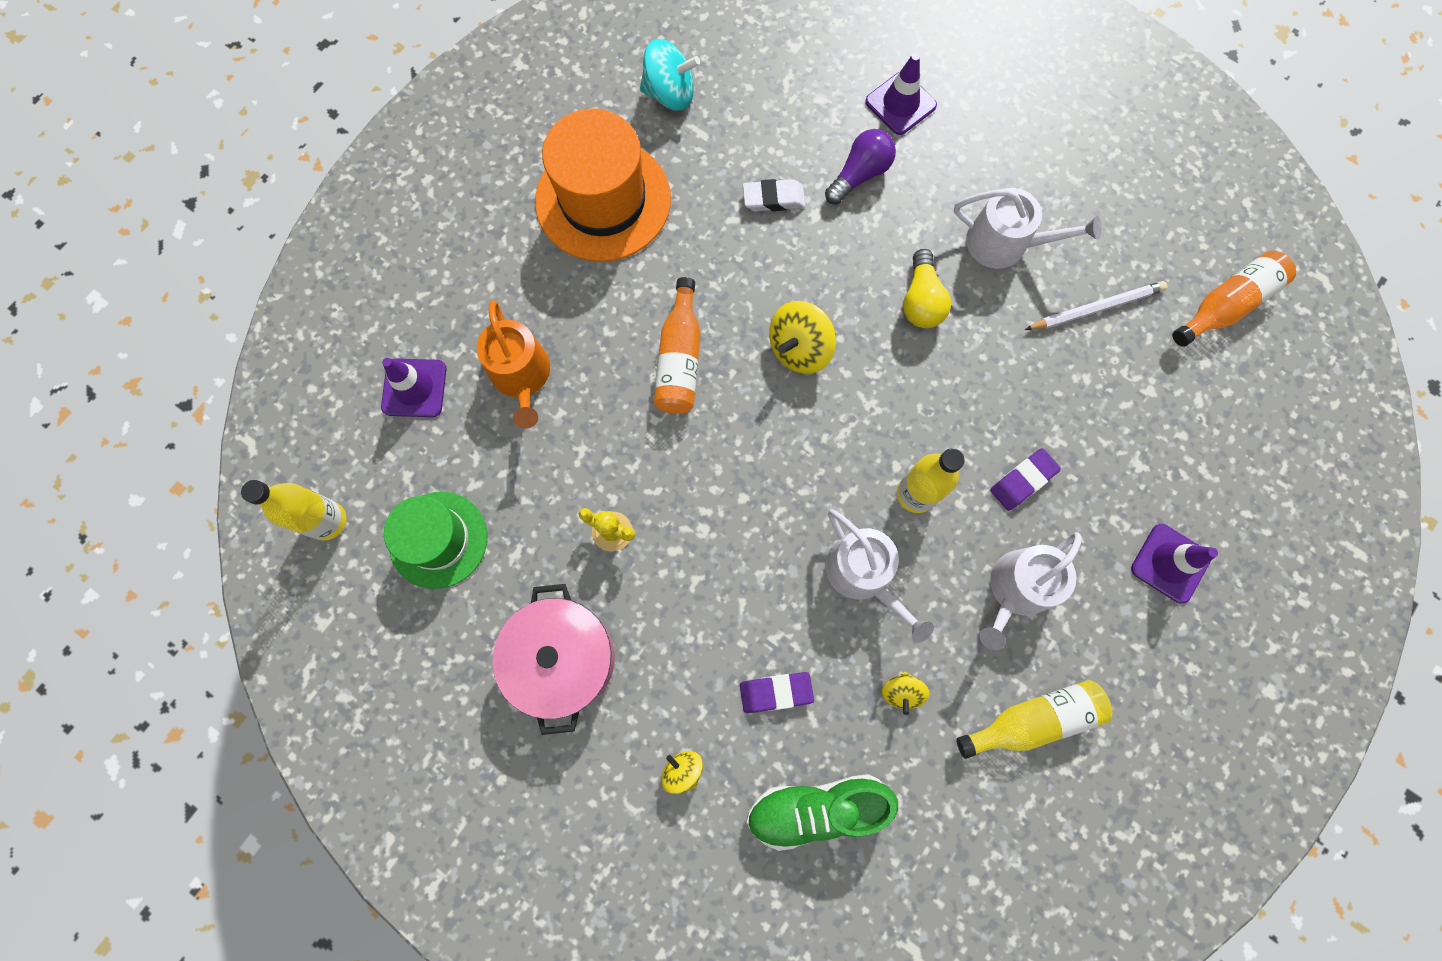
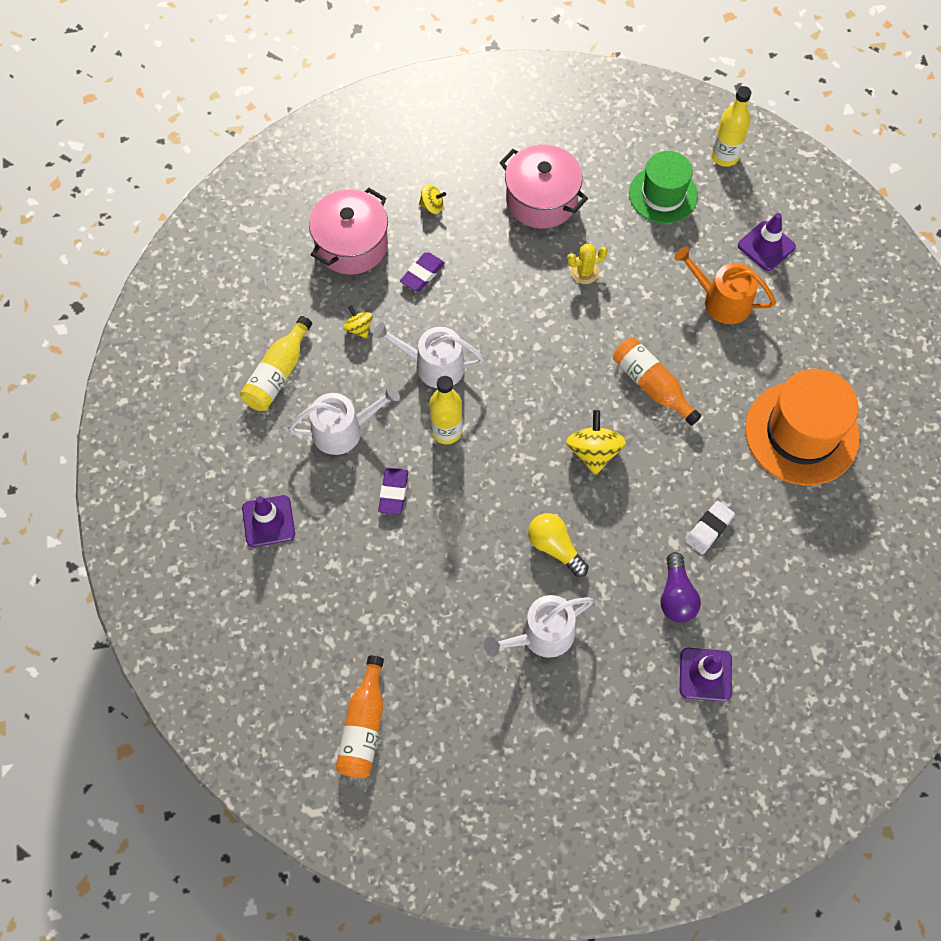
camera: 135 degrees right, 10 degrees down
turquoise spinning top [640,39,700,111] -> none
green shoe [746,774,898,851] -> pink pot [309,188,388,275]
white watering can [979,532,1082,650] -> white watering can turned 75 degrees clockwise [288,385,400,455]
white pencil [1025,281,1167,330] -> none

